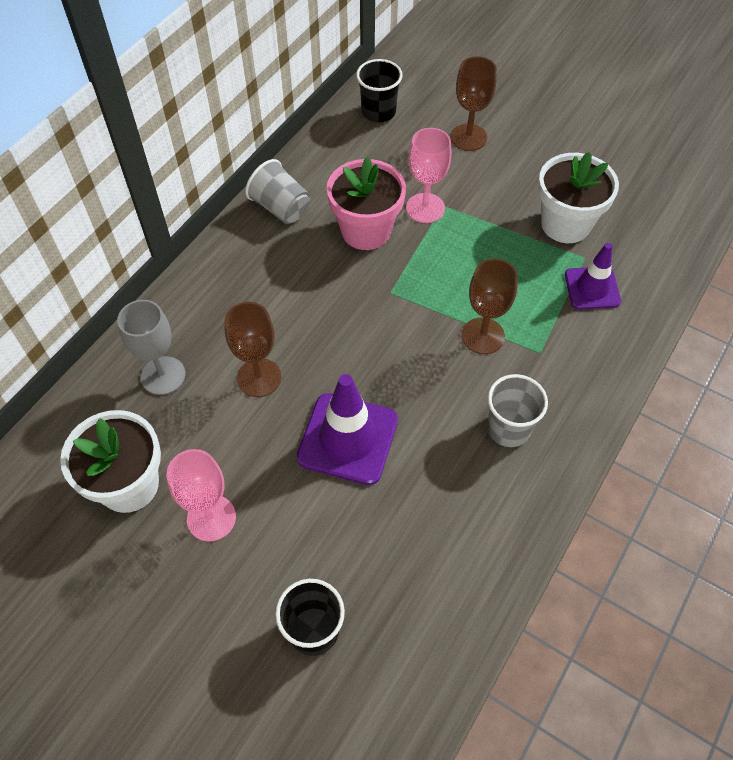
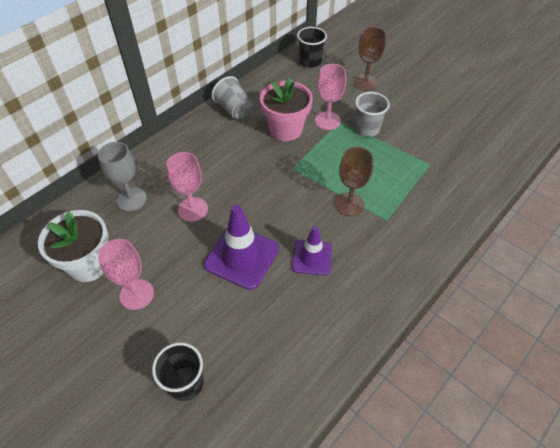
camera: 10 degrees right, 5 degrees down
brown goblet [224,302,281,397] -> pink goblet [166,152,208,222]
grey cup [487,374,548,447] -> grey cup moved to [355,92,389,137]
white flower pot [538,152,619,243] -> none
purple traffic cone [565,243,621,309] -> purple traffic cone moved to [292,226,332,276]

